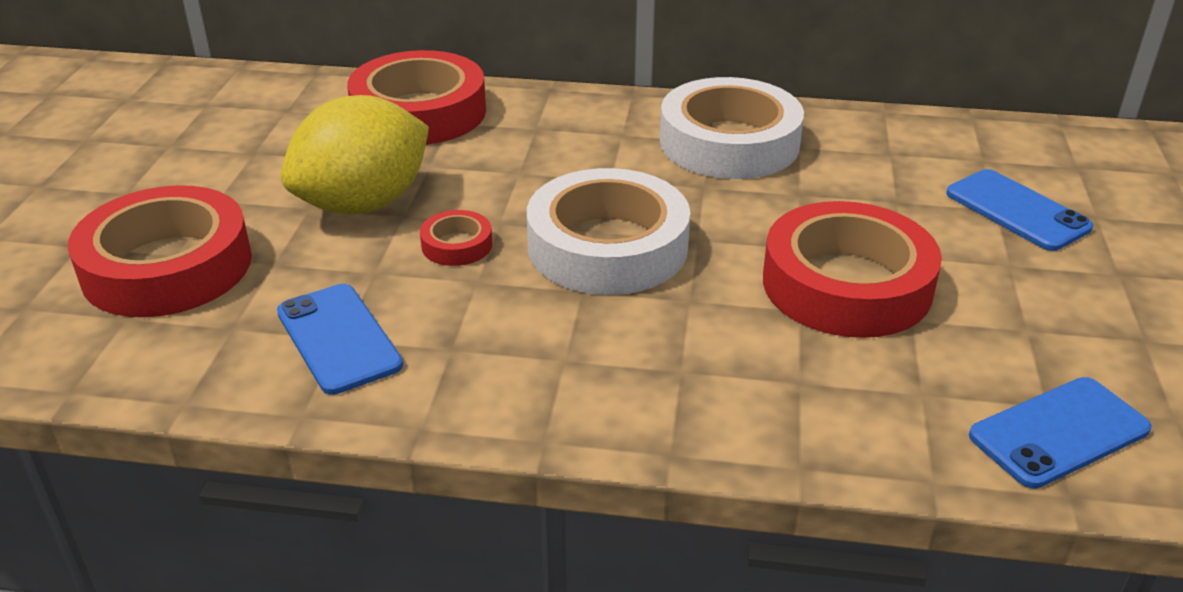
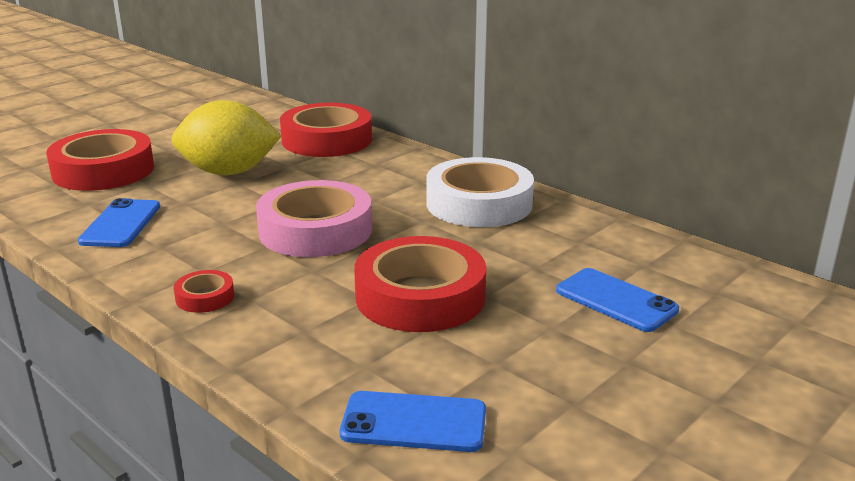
camera: 35 degrees right, 10 degrees down
red tape [420,210,492,266] -> red tape moved to [174,270,234,313]
white tape [527,168,690,295] -> pink tape [256,180,372,257]
blue phone [946,169,1093,251] -> blue phone turned 45 degrees counterclockwise [556,268,679,332]

